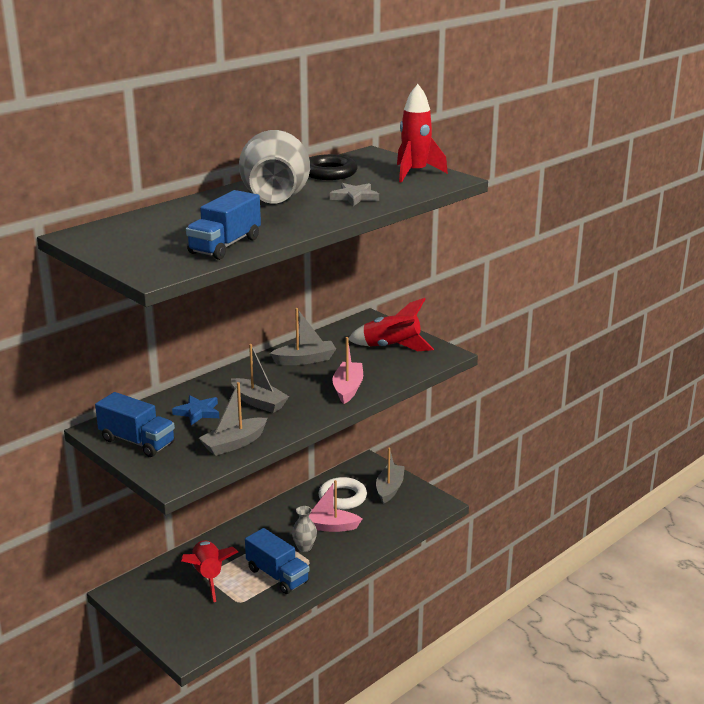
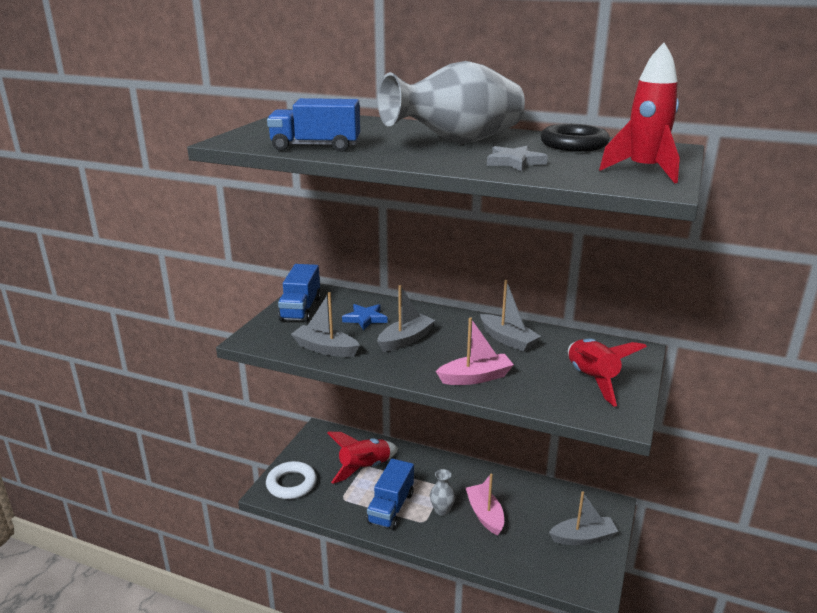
camera: 65 degrees right, 0 degrees up
grey boat [231,344,289,413] -> grey boat turned 150 degrees counterclockwise [377,285,436,352]
white ring [318,477,367,510] -> white ring moved to [266,461,317,499]

